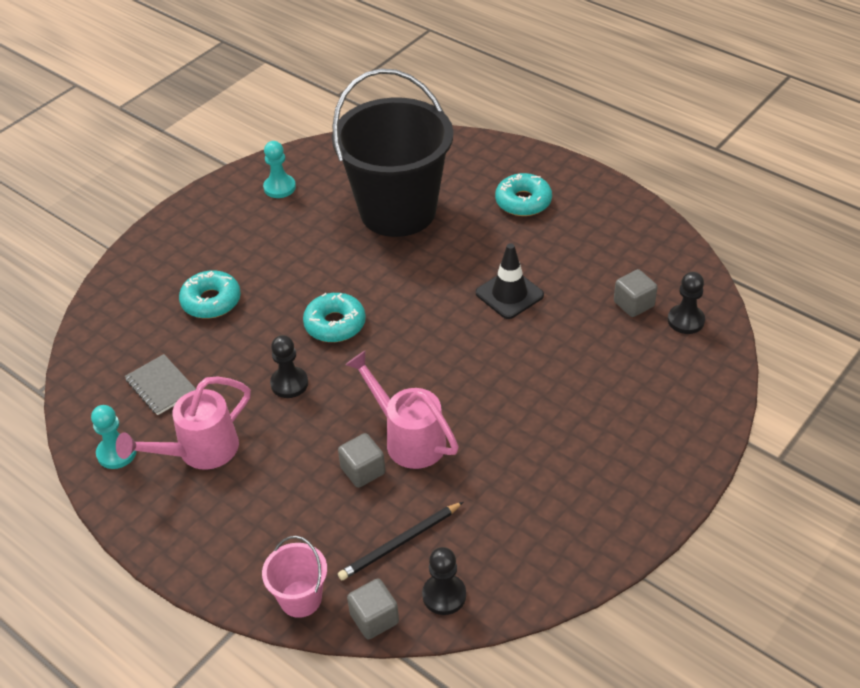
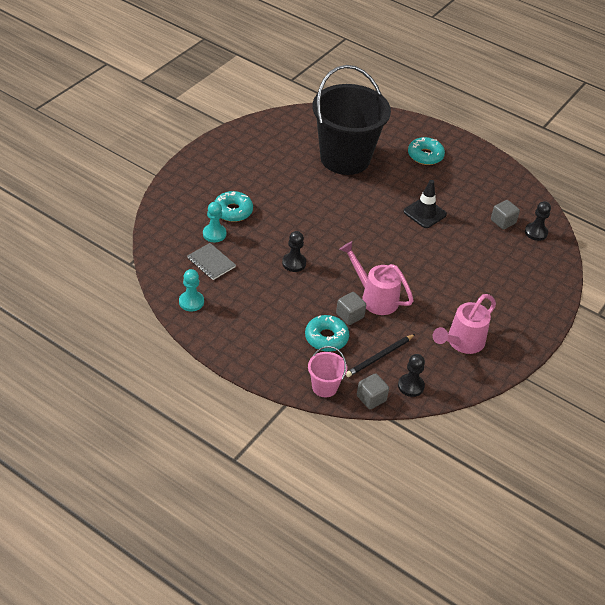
camera: 10 degrees left, 0 degrees up
pink watering can [116,376,251,470] -> pink watering can moved to [433,294,496,354]
turquoise pawn [263,141,296,198] -> turquoise pawn moved to [203,202,226,242]
turquoise donut [303,293,366,342] -> turquoise donut moved to [305,315,349,352]

